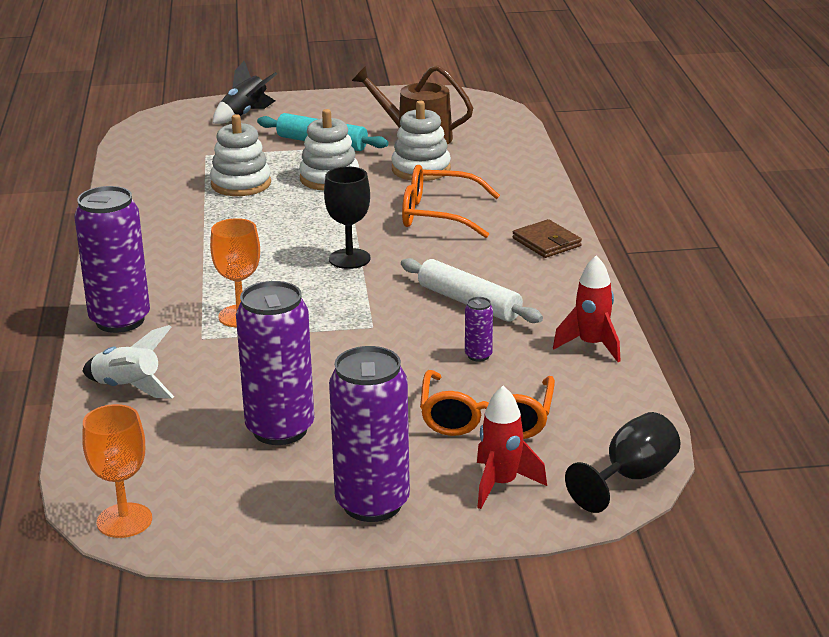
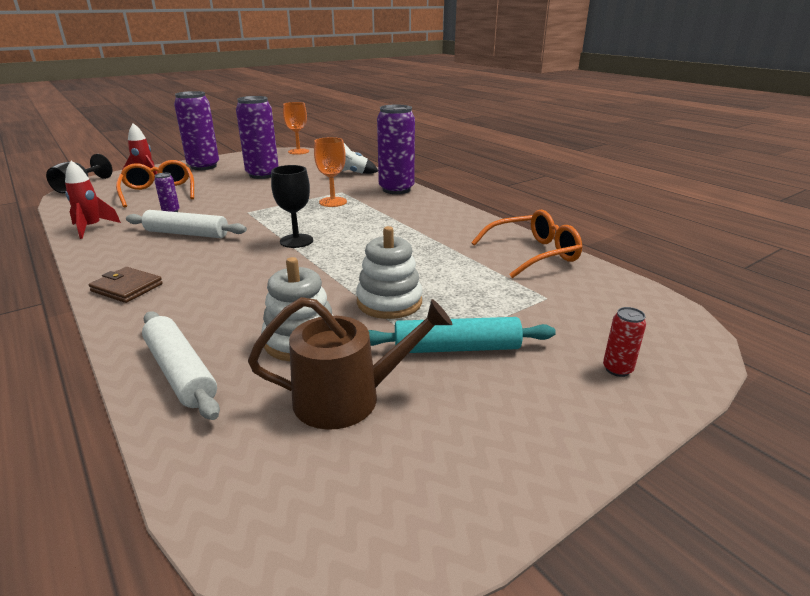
camera: 150 degrees right, 0 degrees up
white stacking toy [210,114,271,196] -> none
black rocket [213,61,277,124] -> red can [603,307,646,377]
orange glasses [402,165,500,238] -> orange glasses moved to [471,210,582,278]
none -> white rolling pin [142,311,220,420]

